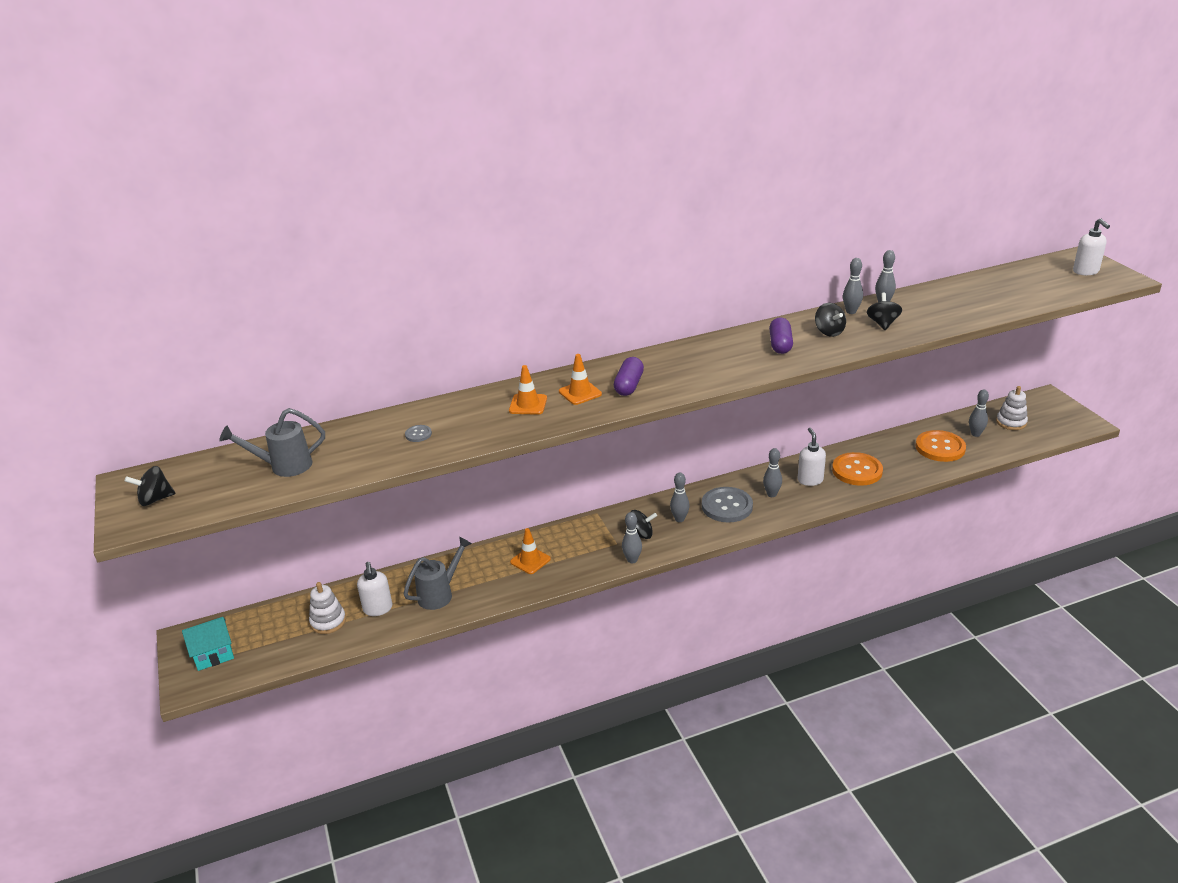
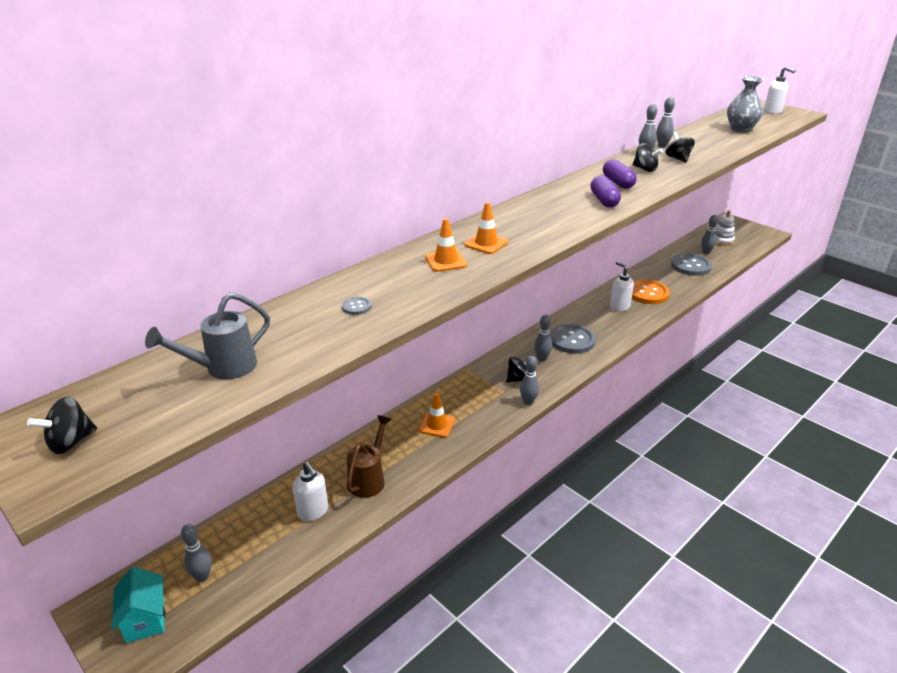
camera: 25 degrees left, 0 degrees up
turquoise house [182,617,234,671] -> turquoise house turned 60 degrees counterclockwise [112,567,165,643]
white stacking toy [309,582,346,634] -> none
grey watering can [404,536,472,610] -> brown watering can [347,415,392,498]
purple capsule [614,357,644,396] -> purple capsule moved to [591,175,621,208]
grey bowling pin [763,448,782,497] -> grey bowling pin moved to [181,524,212,582]
orange button [915,430,966,462] -> grey button [671,254,712,276]
none -> grey vase [727,76,764,133]

